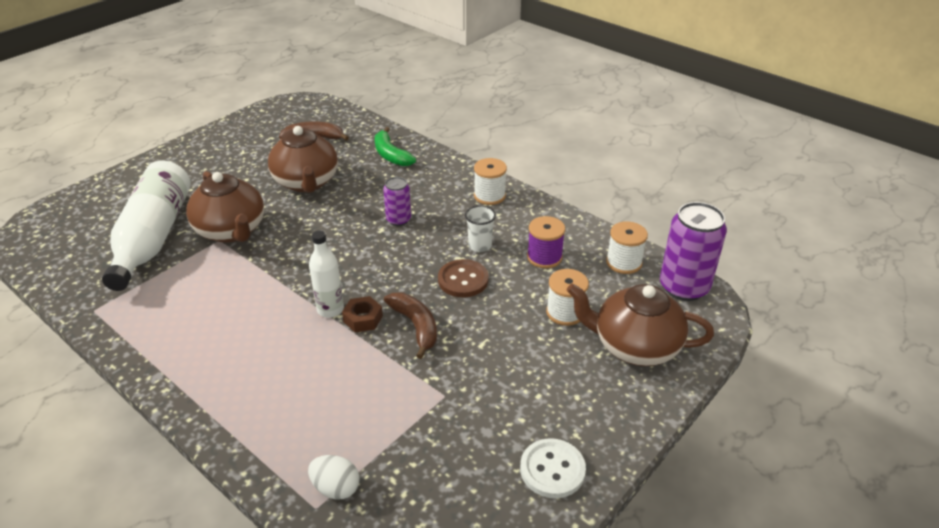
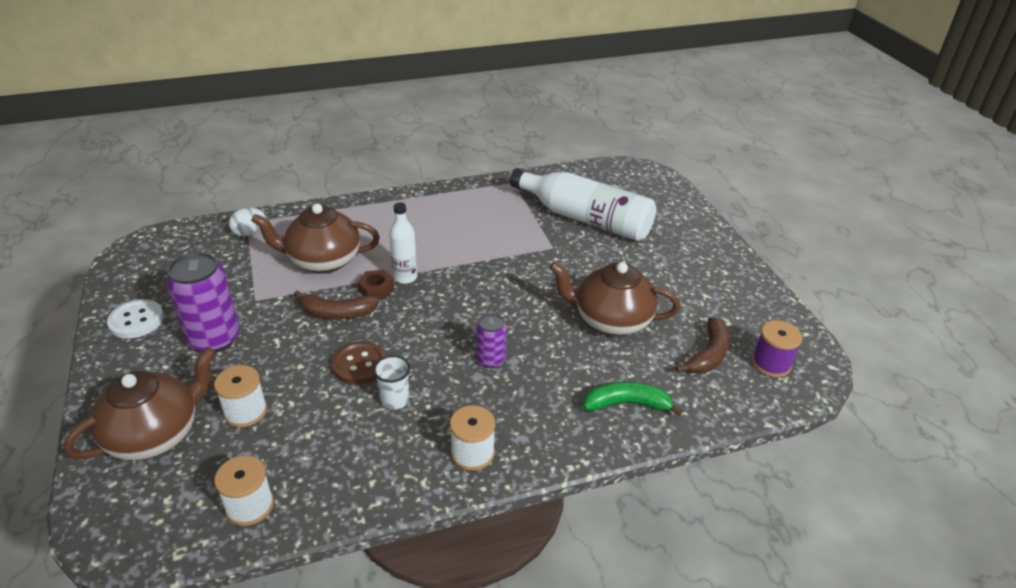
camera: 120 degrees right, 0 degrees up
brown teapot [186,171,264,243] -> brown teapot moved to [251,203,380,274]
purple spool [527,216,565,269] -> purple spool moved to [752,320,802,377]
purple can [660,202,727,301] -> purple can moved to [166,252,240,352]

